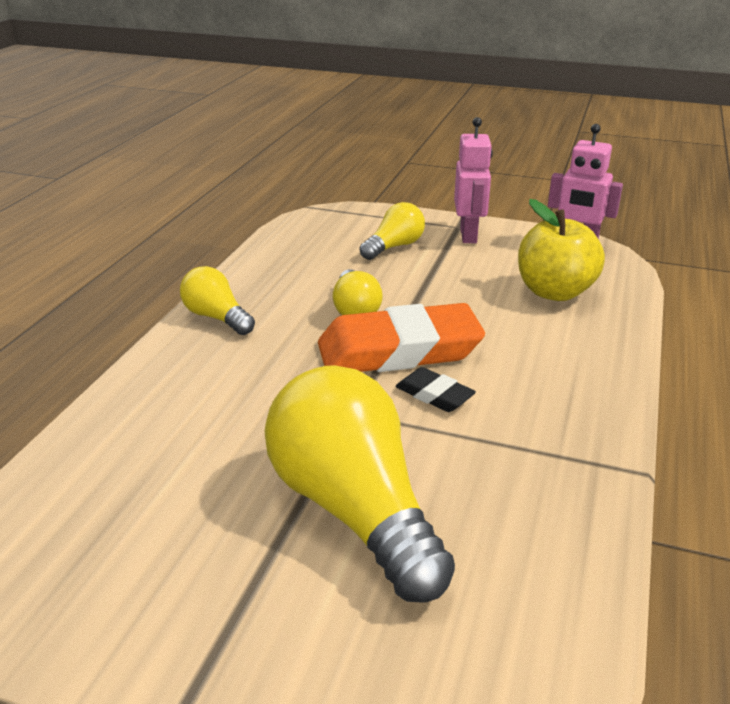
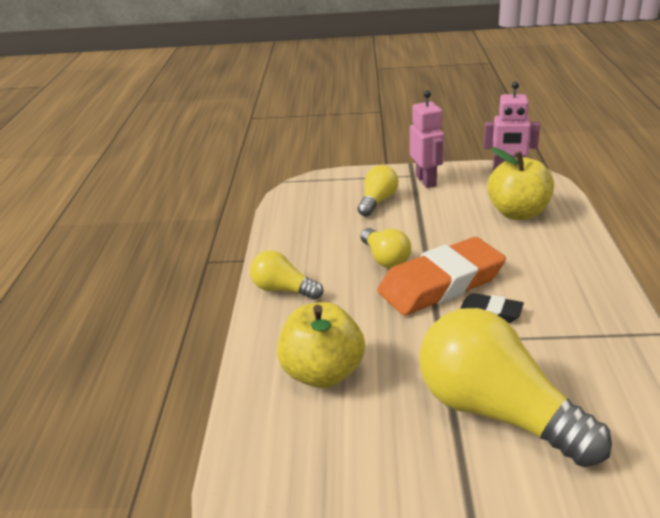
camera: 15 degrees left, 0 degrees up
none -> yellow apple [277,302,365,388]

